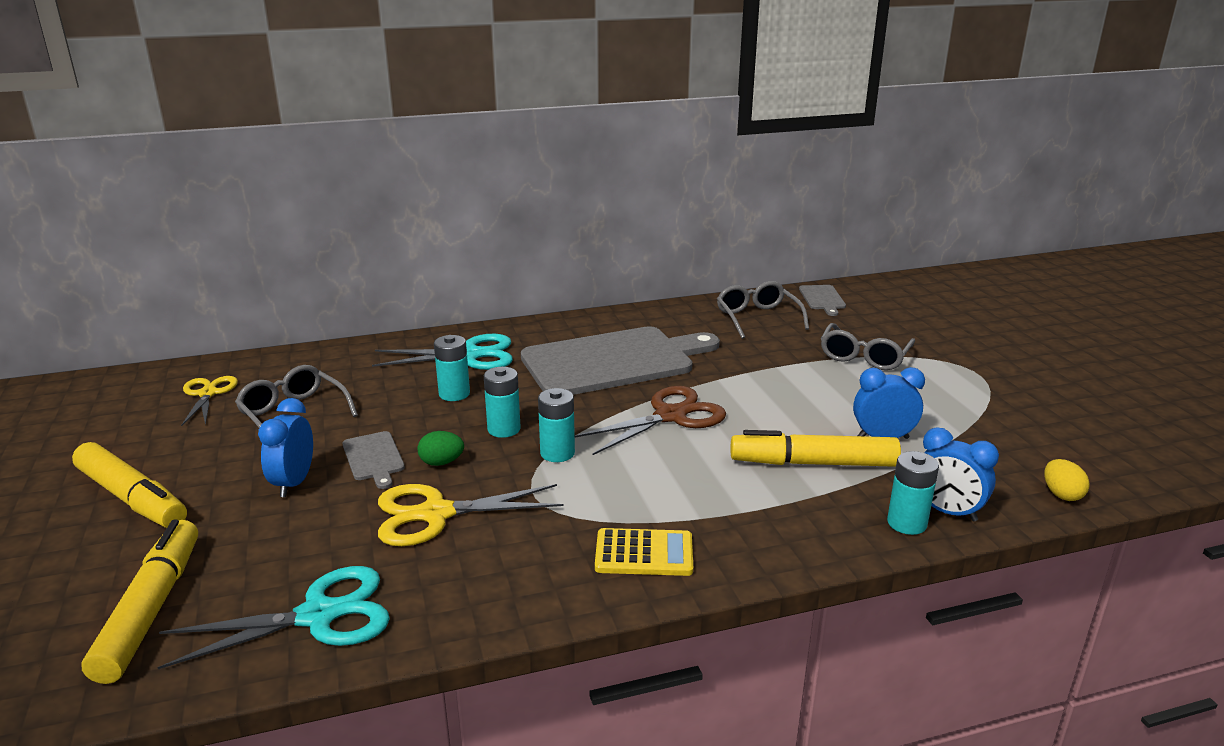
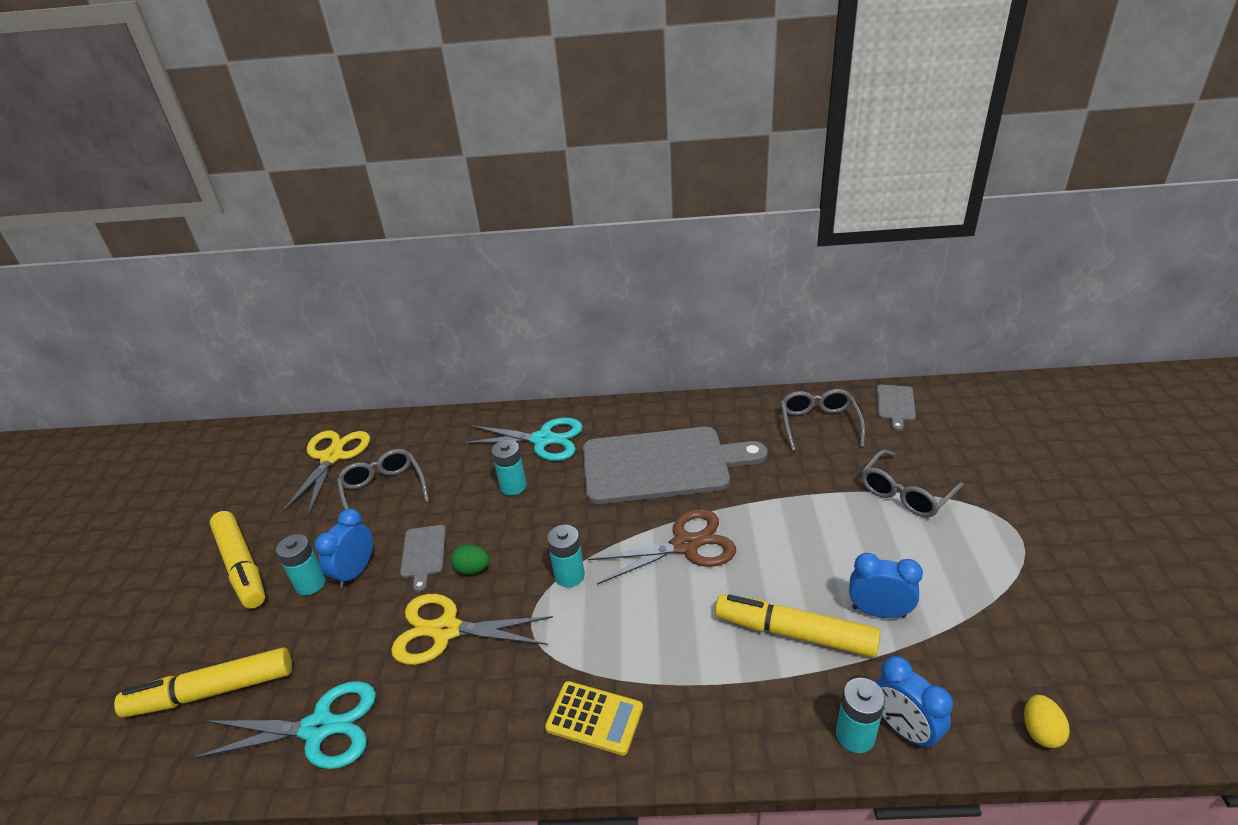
camera: 20 degrees right, 10 degrees up
yellow marker [81,520,198,684] -> yellow marker turned 120 degrees counterclockwise [114,647,292,718]
yellow scissors [181,376,238,426] -> yellow scissors [281,431,370,515], size x1.53
turquoise battery [484,367,521,438] -> turquoise battery moved to [276,534,326,595]

